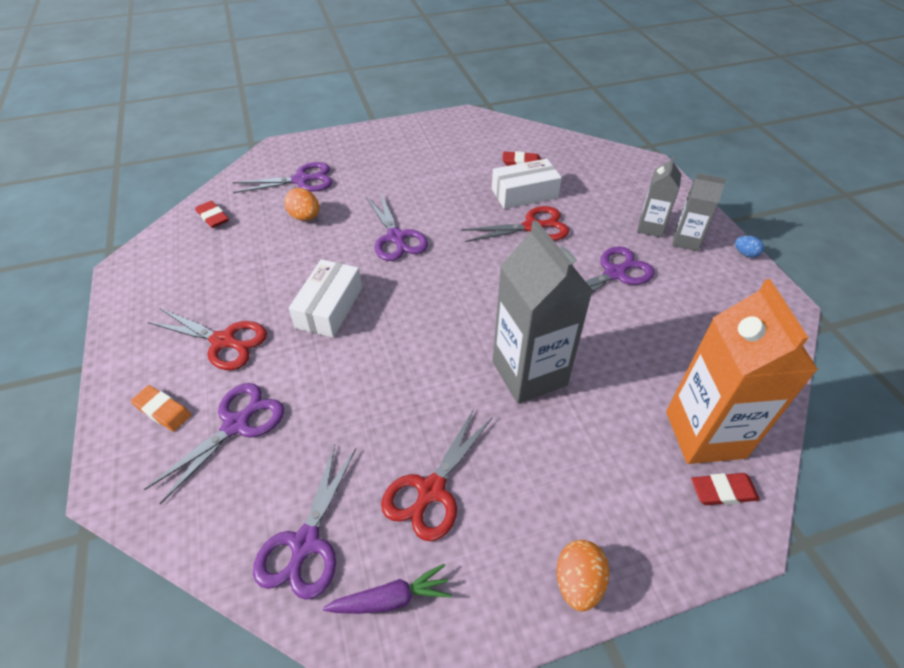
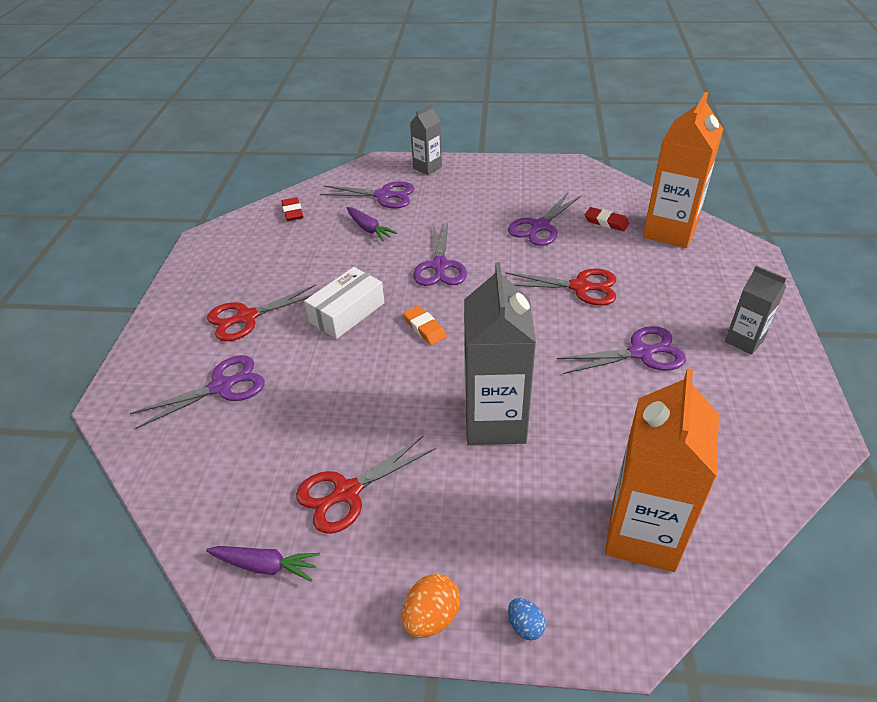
camera: 25 degrees right, 5 degrees down
orange eraser [131,385,191,432] -> orange eraser moved to [403,305,447,345]
red scissors [147,308,267,370] -> red scissors turned 105 degrees clockwise [207,285,316,341]
purple scissors [253,445,356,600] -> purple scissors moved to [508,193,582,246]
orange egg [284,188,319,221] -> purple carrot [347,207,398,242]
white box [492,159,562,209] -> none
grey carton [637,156,682,237] -> grey carton moved to [410,103,442,175]
red eraser [691,473,760,505] -> none
blue egg [735,236,764,258] -> blue egg moved to [508,598,546,640]
none -> orange carton [643,92,723,248]

